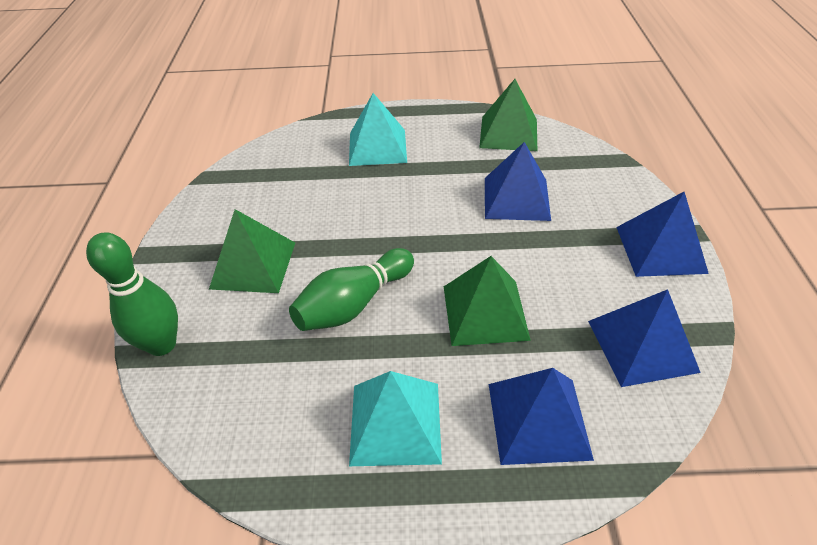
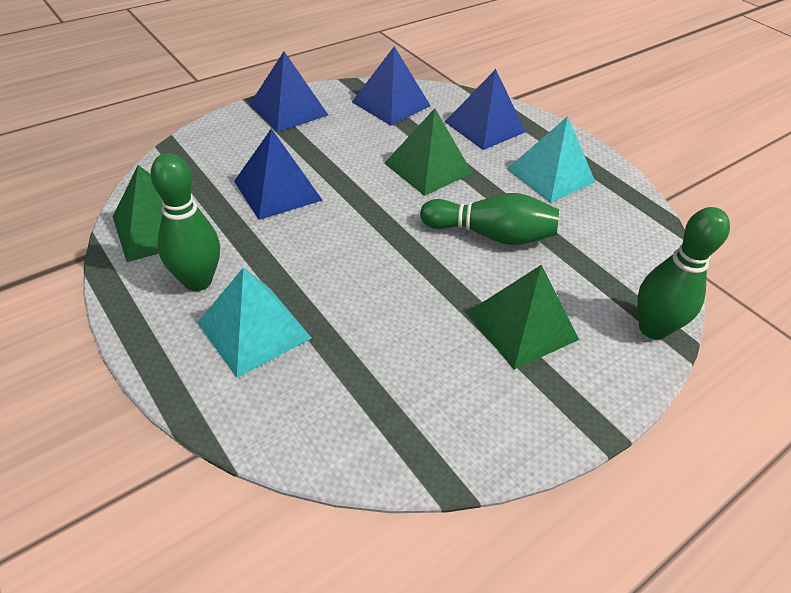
camera: 130 degrees left, 0 degrees up
none -> green bowling pin [150,153,220,291]

